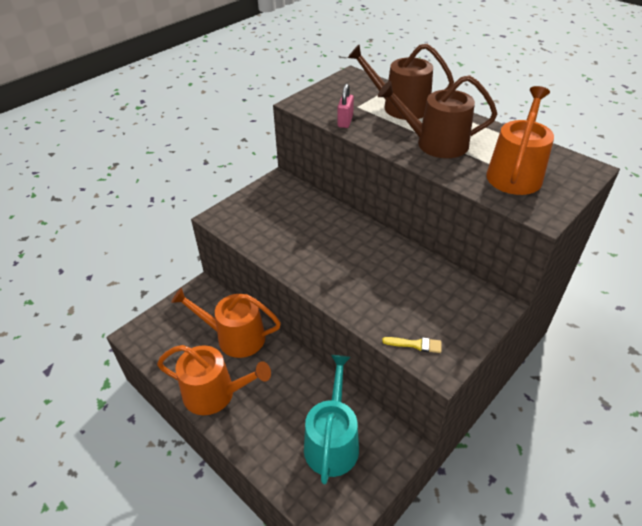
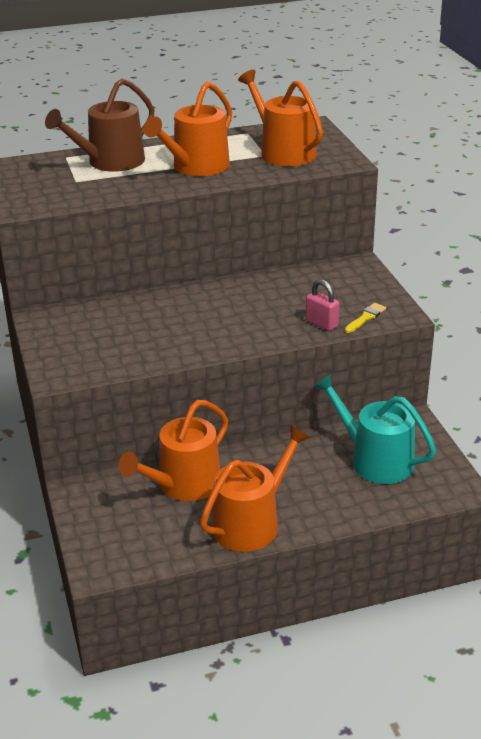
camera: 60 degrees left, 10 degrees down
pink padlock [337,84,354,128] -> pink padlock moved to [306,279,339,331]
brown watering can [378,75,497,158] -> orange watering can [144,81,232,176]

